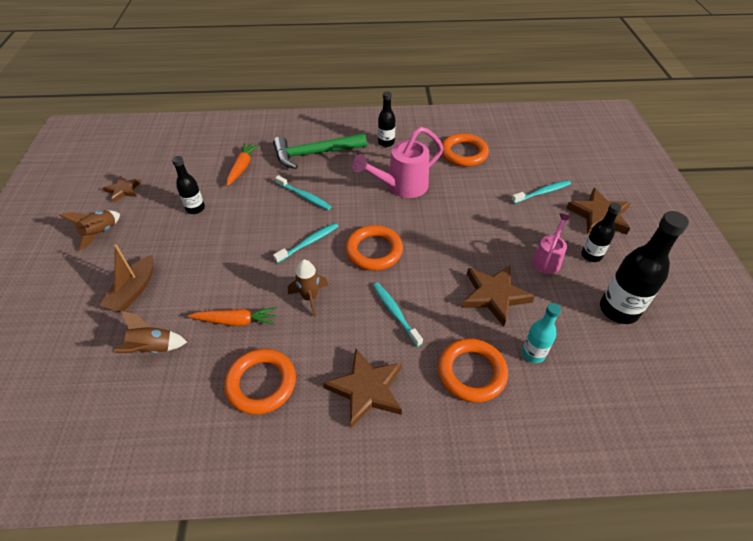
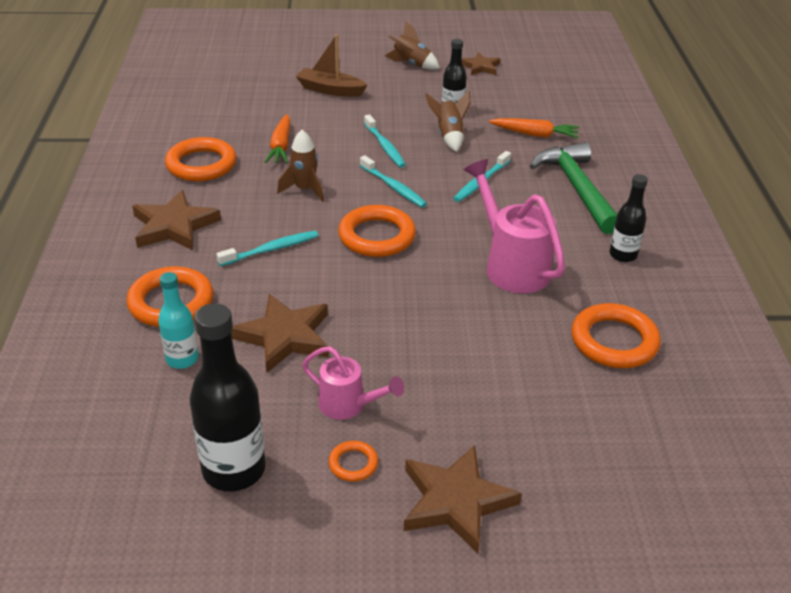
camera: 90 degrees right, 10 degrees down
brown rocket [114,311,187,353] -> brown rocket moved to [425,91,470,152]
turquoise toothbrush [511,180,571,204] -> turquoise toothbrush moved to [364,114,406,168]
black bottle [581,203,622,262] -> orange ring [328,441,378,482]

